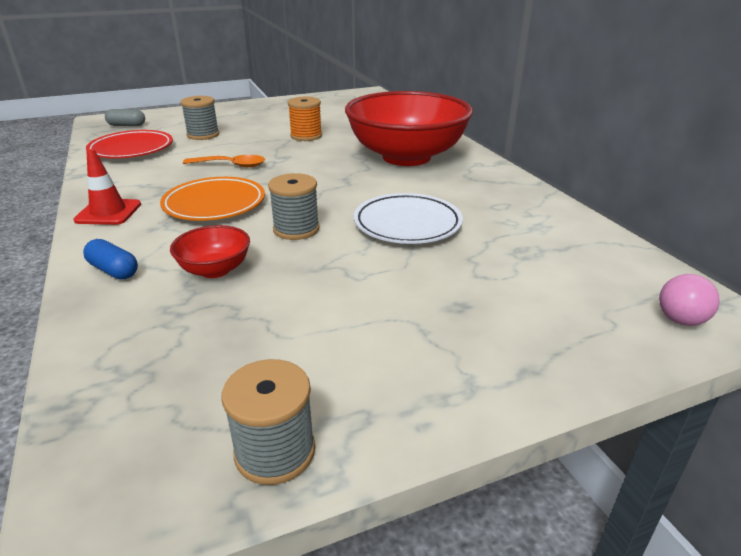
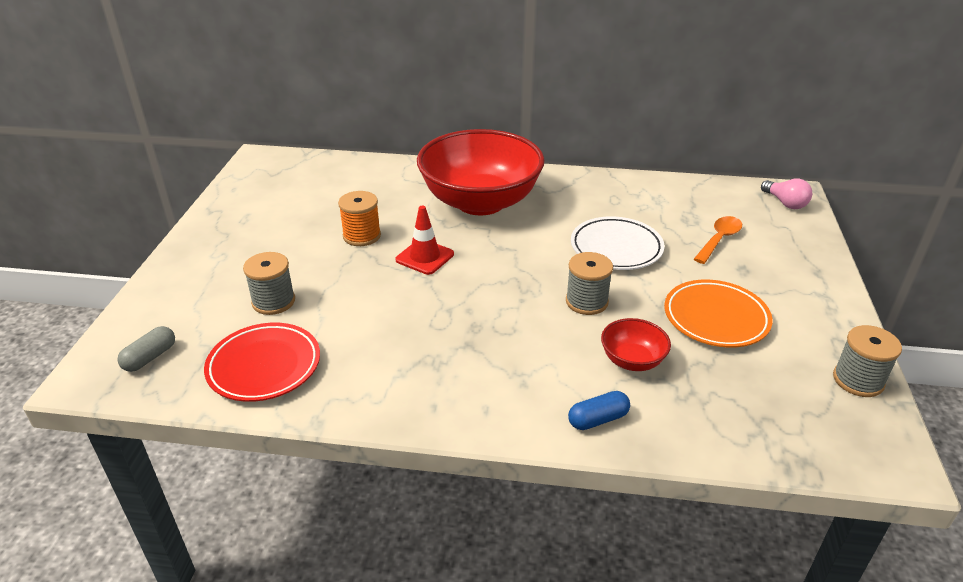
camera: 60 degrees left, 5 degrees up
red traffic cone [73,149,141,225] -> red traffic cone moved to [396,206,454,275]
orange plate [160,177,265,221] -> orange plate moved to [664,280,773,348]
orange spoon [183,155,265,167] -> orange spoon moved to [694,216,742,264]

